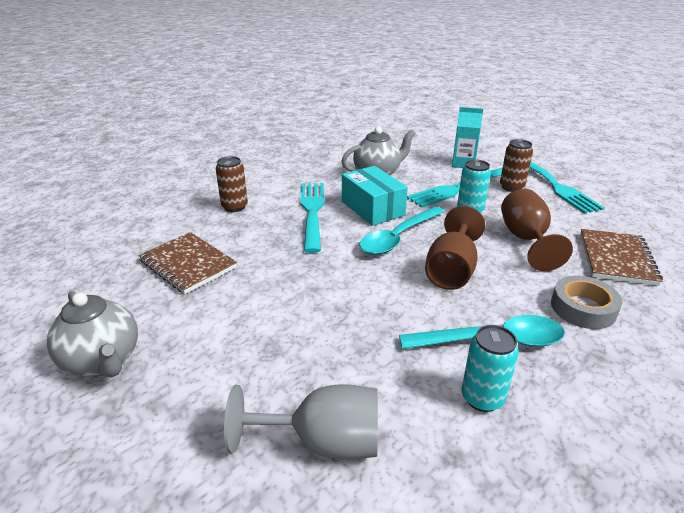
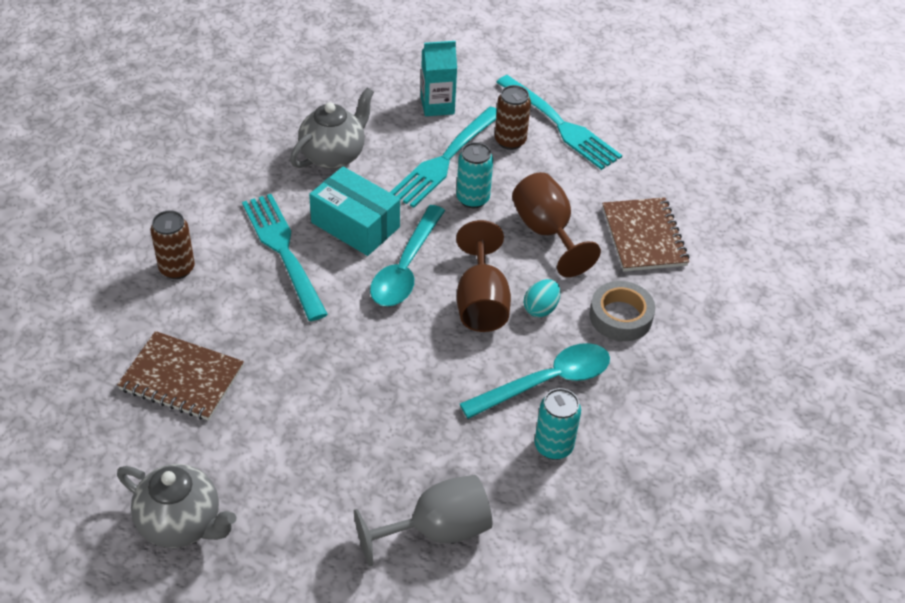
camera: 25 degrees left, 15 degrees up
none -> turquoise egg [524,279,561,317]

